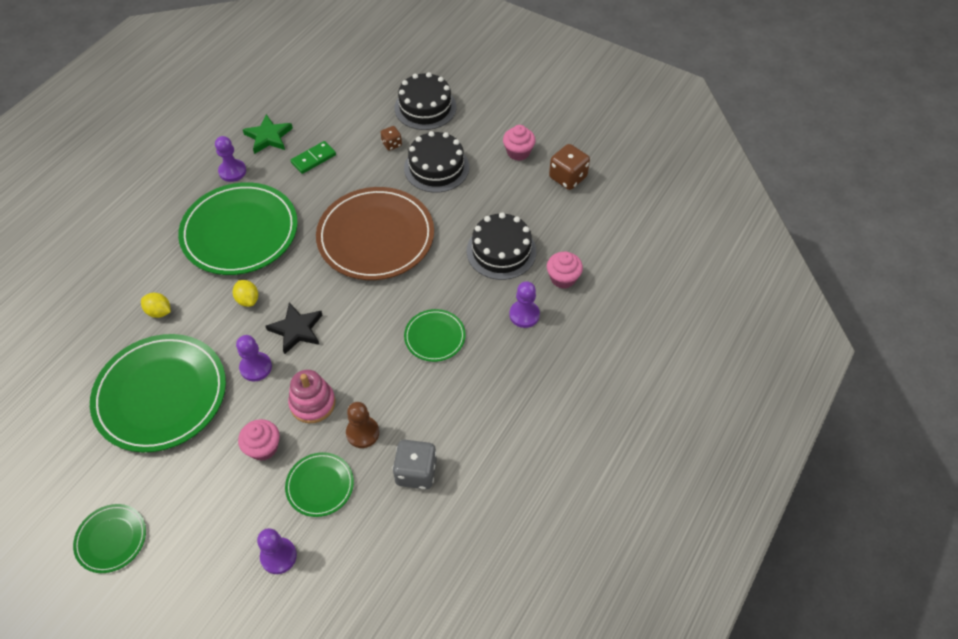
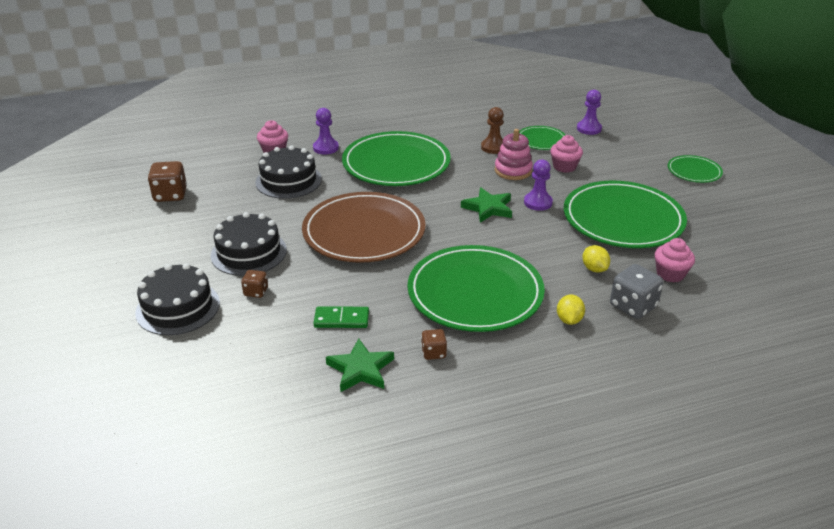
camera: 140 degrees left, 20 degrees down
purple pawn [215,136,246,182] -> brown dice [421,329,447,360]
yellow lemon [233,280,258,307] -> yellow lemon moved to [557,294,585,325]
black star [266,302,322,354] -> green star [461,188,512,223]
grey dice [392,440,437,490] -> grey dice moved to [610,264,663,319]
green plate [404,309,466,362] -> green plate [342,131,451,186], size x2.06
pink cupcake [503,125,536,161] -> pink cupcake moved to [655,238,695,282]

